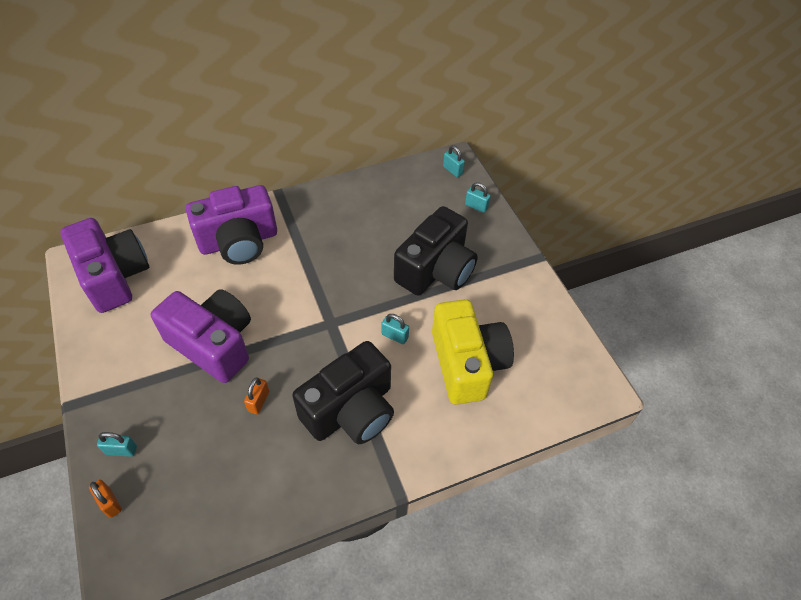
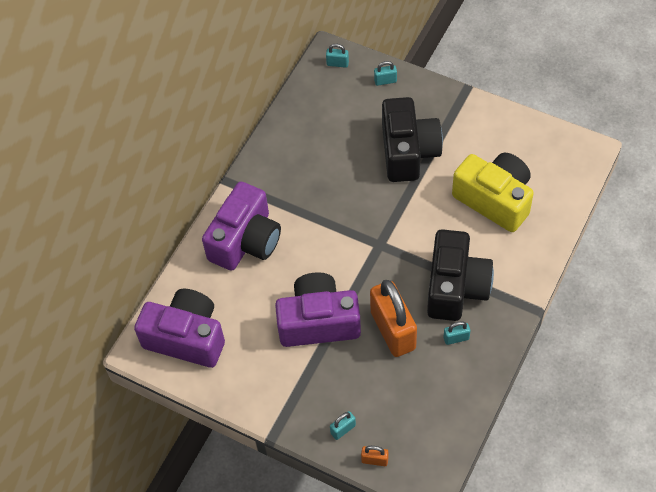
camera: 35 degrees left, 5 degrees up
orange padlock [244,377,269,414] -> orange padlock [370,280,417,357], size x2.44
turquoise padlock [381,314,409,344] -> turquoise padlock moved to [444,321,470,345]

